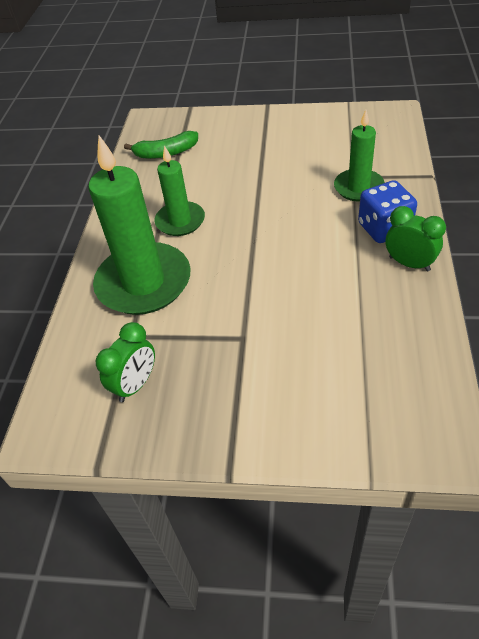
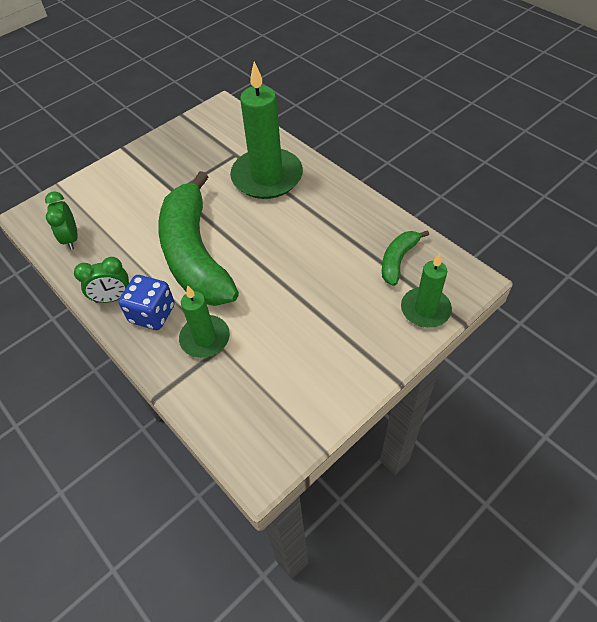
camera: 130 degrees right, 5 degrees up
green clock [96,322,155,402] -> green clock moved to [45,191,78,250]
green candle [154,145,205,236] -> green candle moved to [401,253,452,328]
none -> green banana [158,171,239,306]

